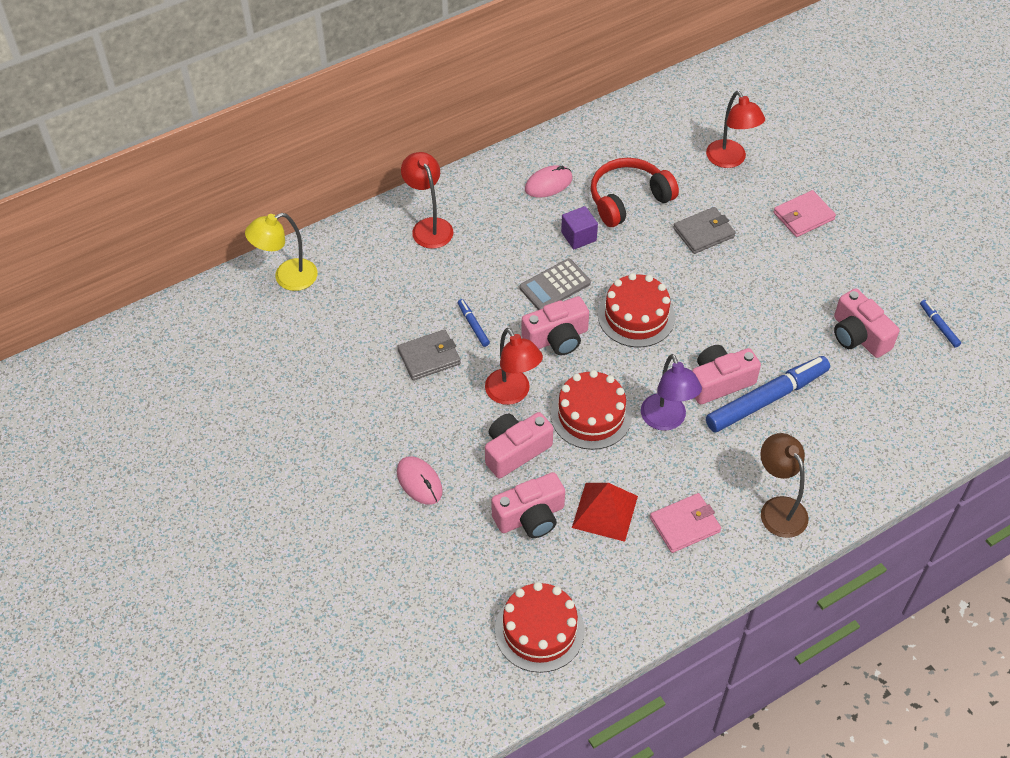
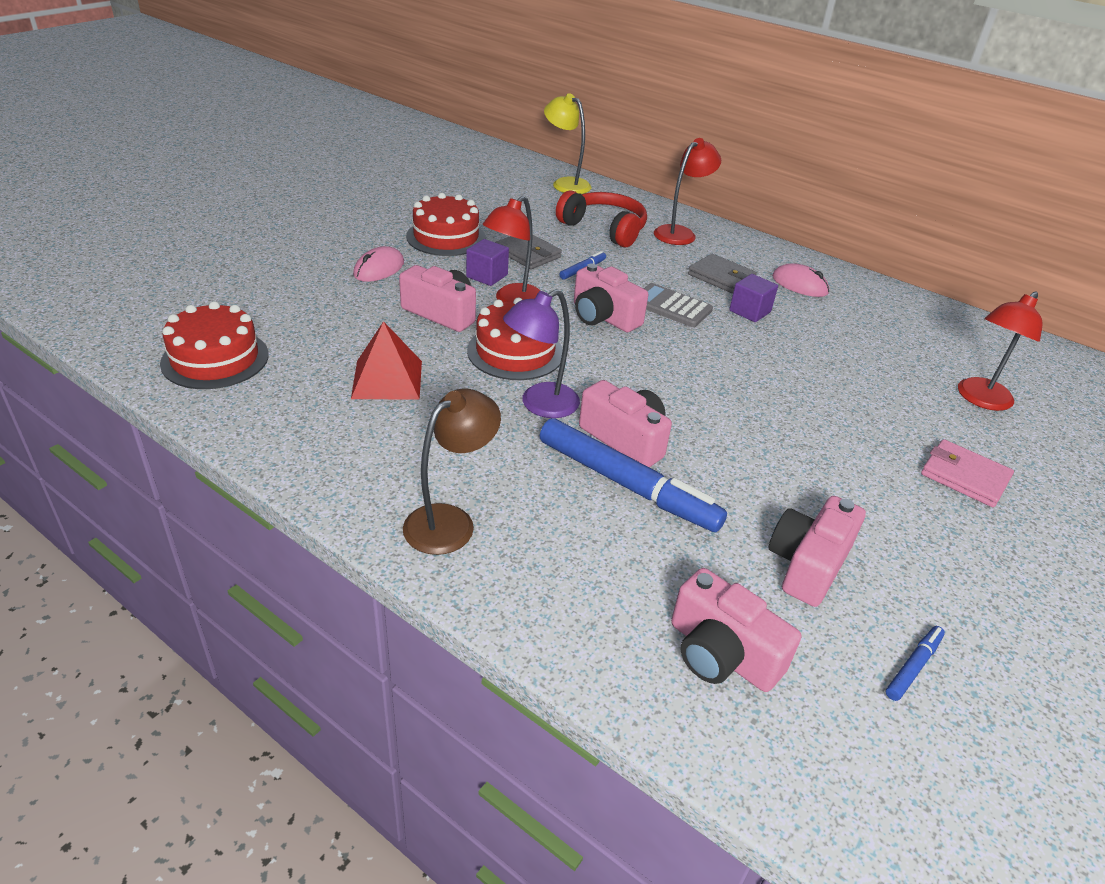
camera: 65 degrees right, 15 degrees down
pink camera [491,472,565,538] -> pink camera moved to [671,568,801,692]
red headphones [591,158,679,227] -> red headphones moved to [556,190,647,247]
red cake [598,273,675,347] -> red cake moved to [406,193,486,256]
pink wallet [650,493,721,553] -> none
grey wallet [673,207,736,254] -> grey wallet moved to [688,254,757,294]
none -> purple cube [466,239,509,286]

